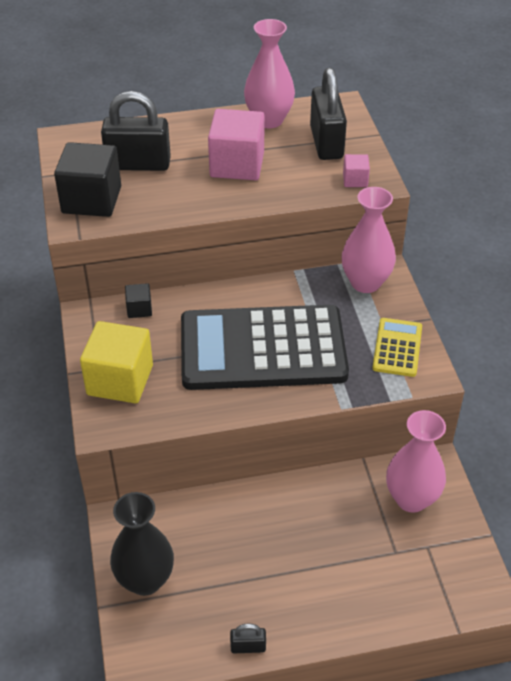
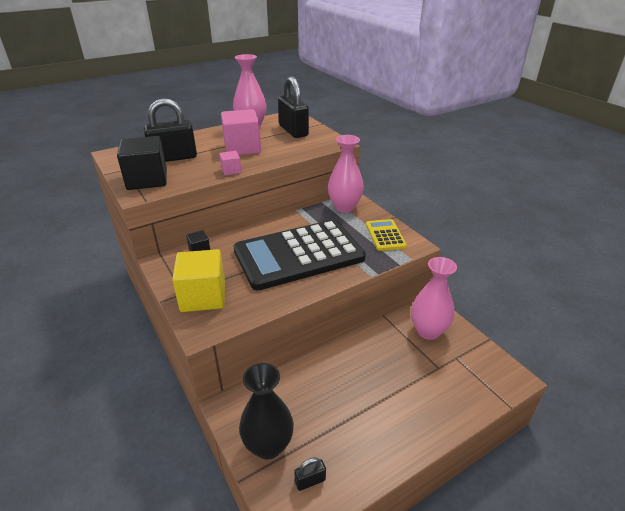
camera: 20 degrees left, 10 degrees down
black padlock [230,623,266,653] -> black padlock moved to [294,458,326,491]
pink cube [343,154,370,187] -> pink cube moved to [219,151,241,175]

